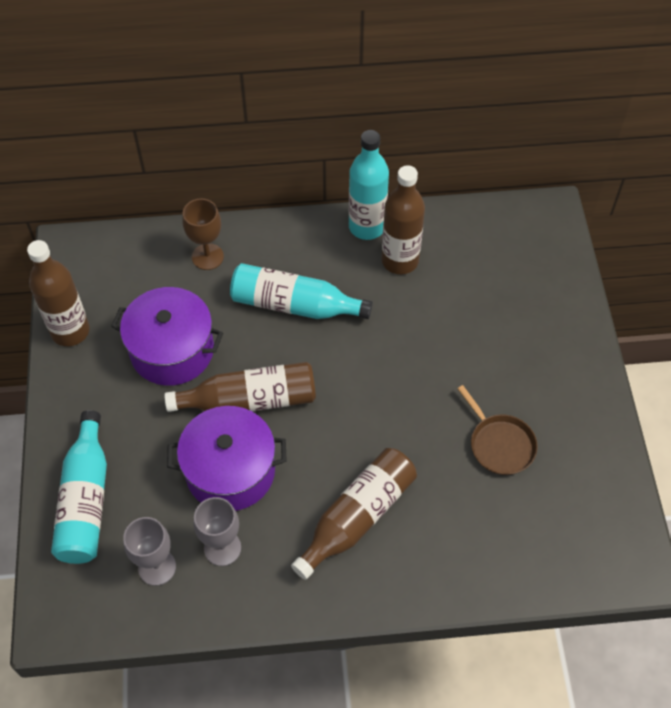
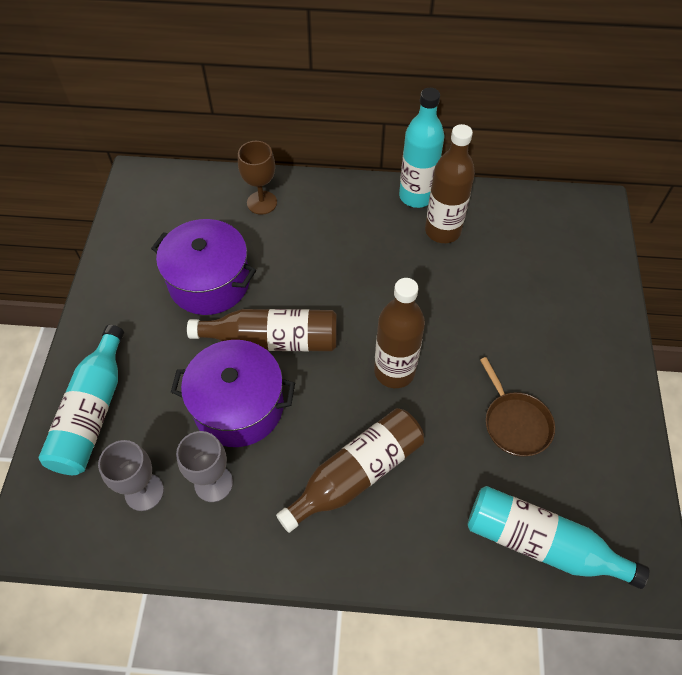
camera: 10 degrees right, 0 degrees up
brown bottle [27,240,90,346] -> brown bottle moved to [374,278,425,388]
turquoise bottle [230,263,373,319] -> turquoise bottle moved to [467,486,649,589]

